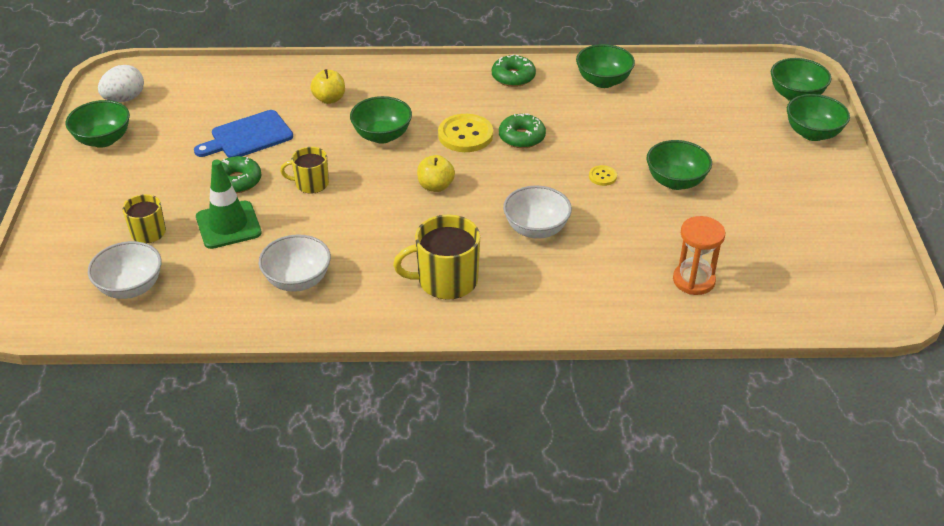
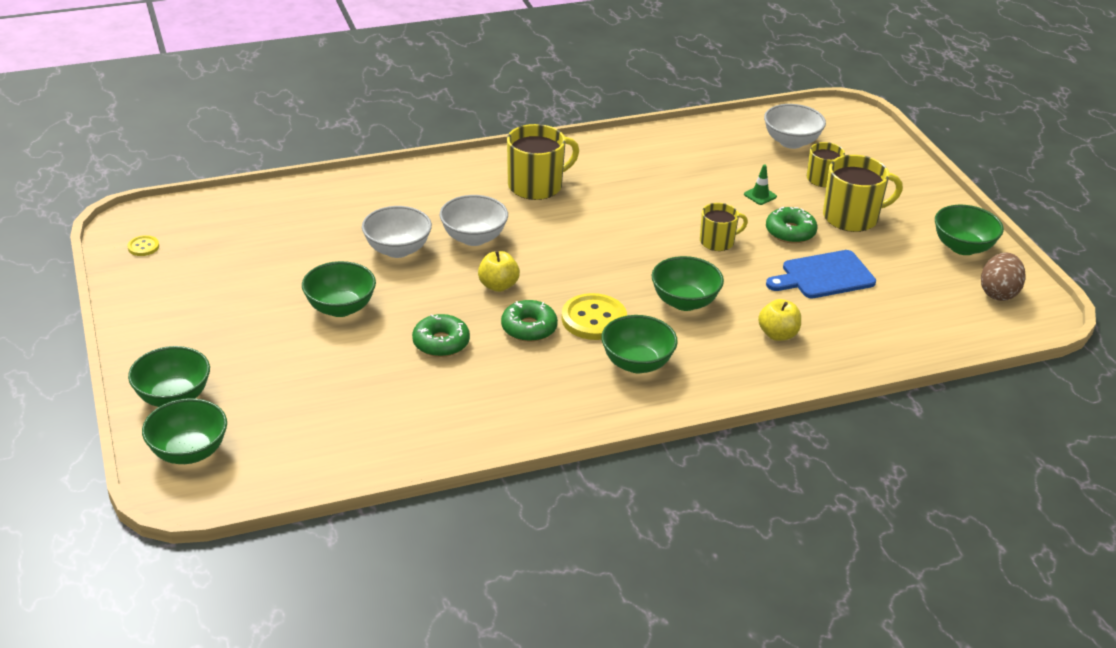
camera: 160 degrees right, 5 degrees down
white egg [98,65,144,102] -> brown egg [981,252,1026,301]
blue cutting board [194,110,293,158] -> blue cutting board turned 150 degrees counterclockwise [766,250,876,298]
green traffic cone [196,160,262,249] -> green traffic cone [744,165,777,205], size x0.46
white bowl [259,234,331,292] -> white bowl moved to [362,206,432,258]
yellow apple [417,155,455,192] -> yellow apple moved to [478,251,520,292]
green donut [492,55,536,87] -> green donut moved to [412,314,470,357]
green bowl [576,44,635,88] -> green bowl moved to [601,315,678,373]
yellow button [589,165,617,186] -> yellow button moved to [127,235,159,256]
orange hourglass [673,216,725,295] -> none
none -> yellow mug [823,155,903,232]

